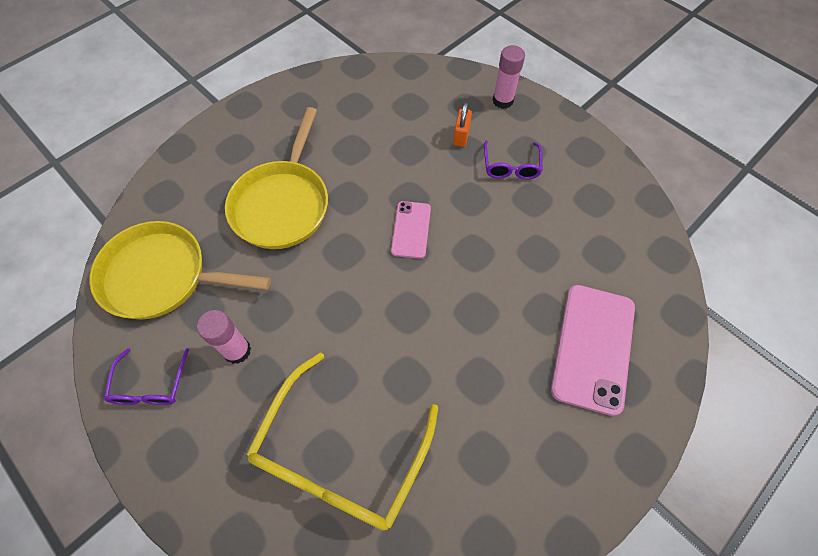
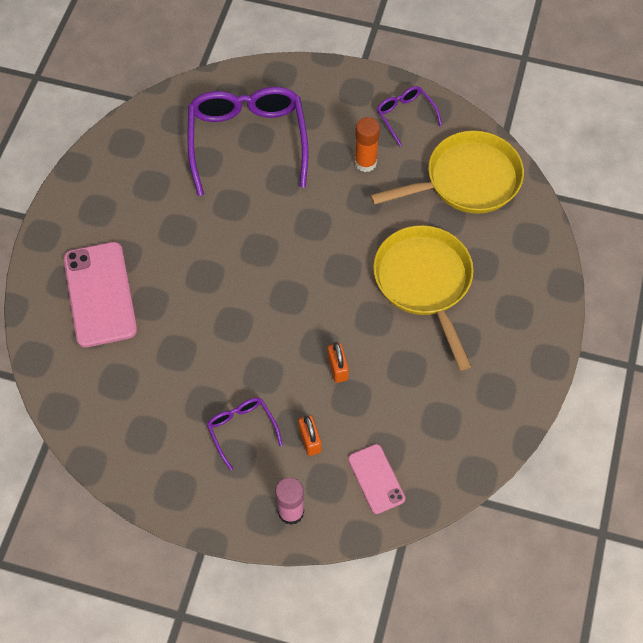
camera: 150 degrees right, 0 degrees up
pink glue stick [197,310,251,364] -> orange glue stick [355,117,380,172]
yellow glasses [246,352,438,531] -> purple glasses [187,87,308,196]
pink phone [391,201,431,259] -> pink phone moved to [348,444,405,514]
none -> orange padlock [328,342,349,383]

